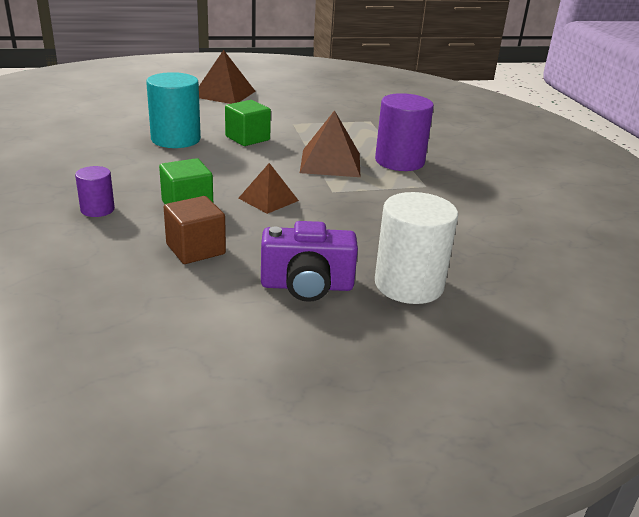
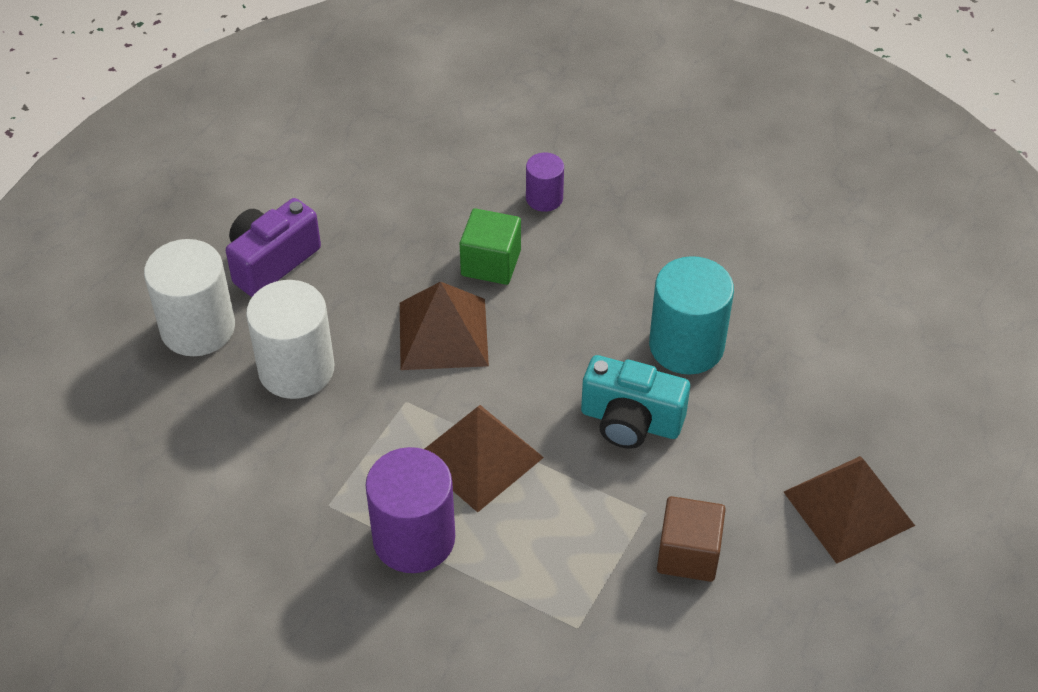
camera: 135 degrees right, 20 degrees up
brown cube [164,196,226,264] -> brown cube moved to [657,496,726,582]
green cube [225,100,271,146] -> turquoise camera [581,355,690,449]
brown pyramid [238,163,299,214] -> brown pyramid [400,281,489,370], size x1.55
none -> white cylinder [246,280,334,399]

